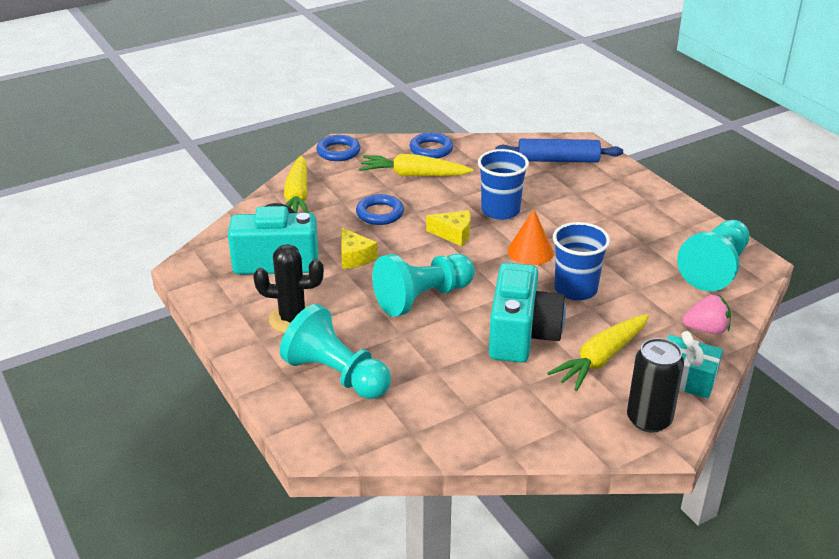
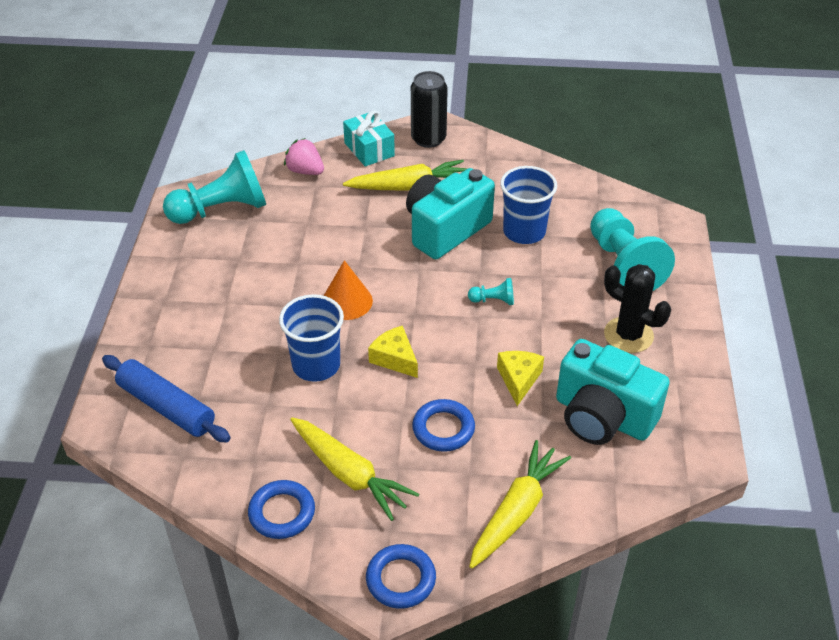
camera: 145 degrees left, 10 degrees up
turquoise pawn [372,254,475,317] -> turquoise pawn [468,278,514,305], size x0.43
blue cup [553,222,610,300] -> blue cup moved to [500,166,557,244]

